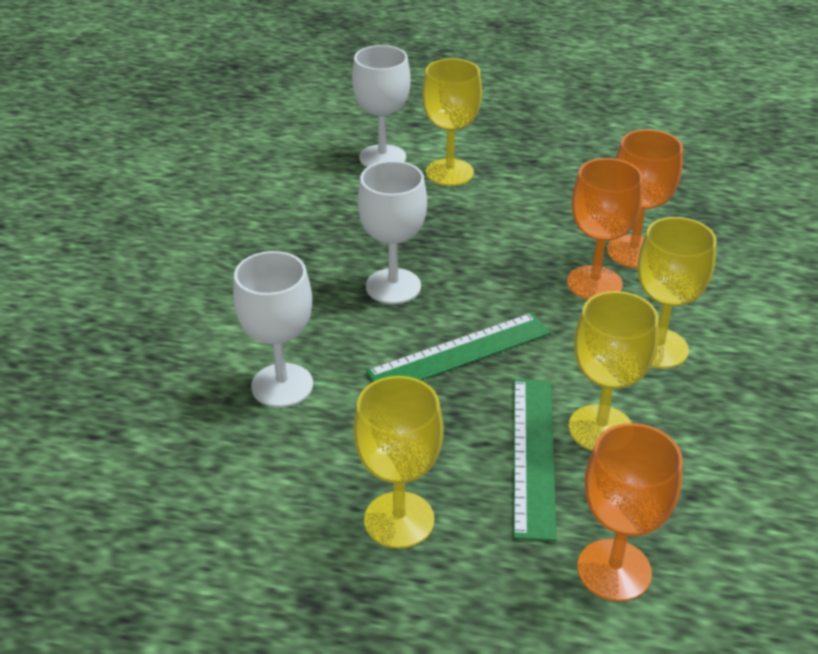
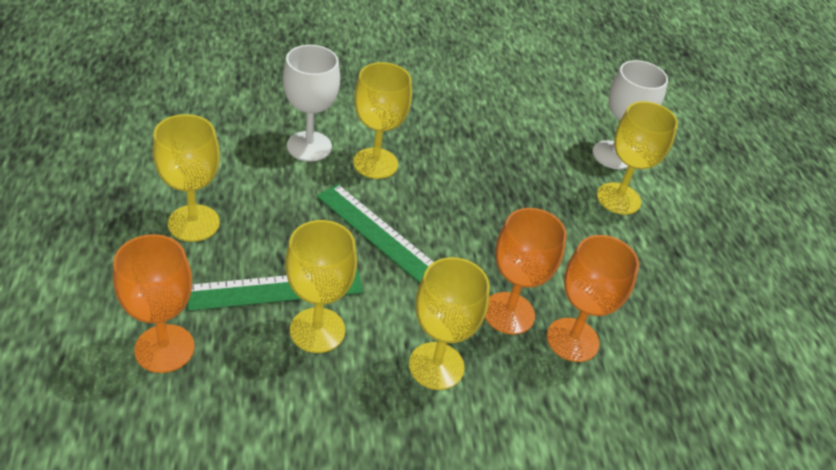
camera: 65 degrees right, 5 degrees up
white goblet [358,161,427,304] -> none
none -> yellow goblet [353,62,412,179]

